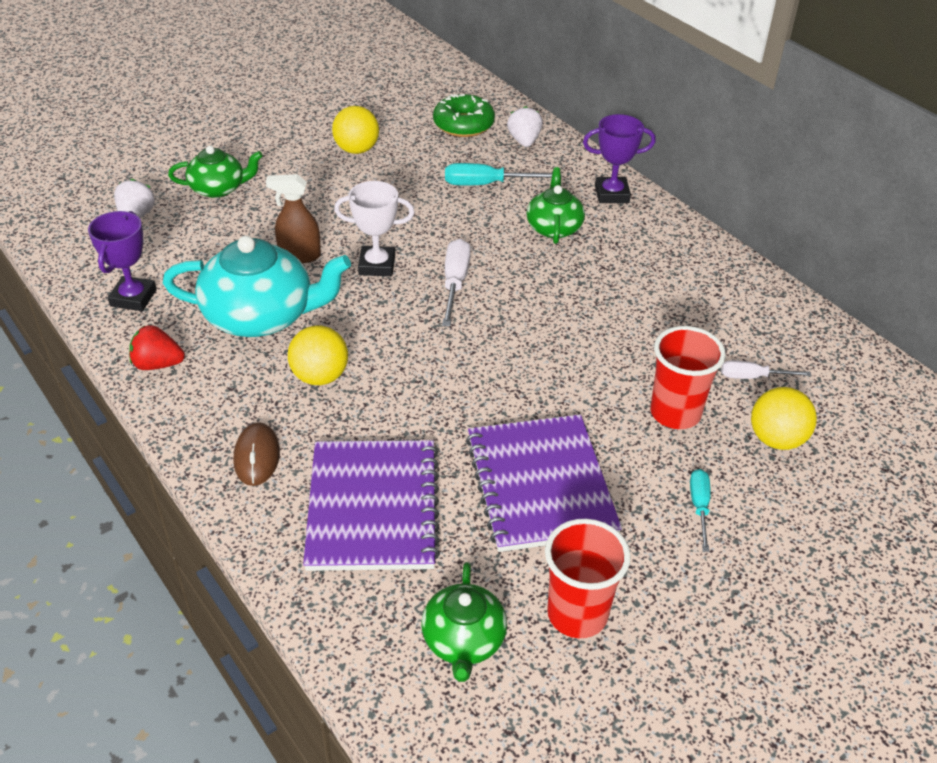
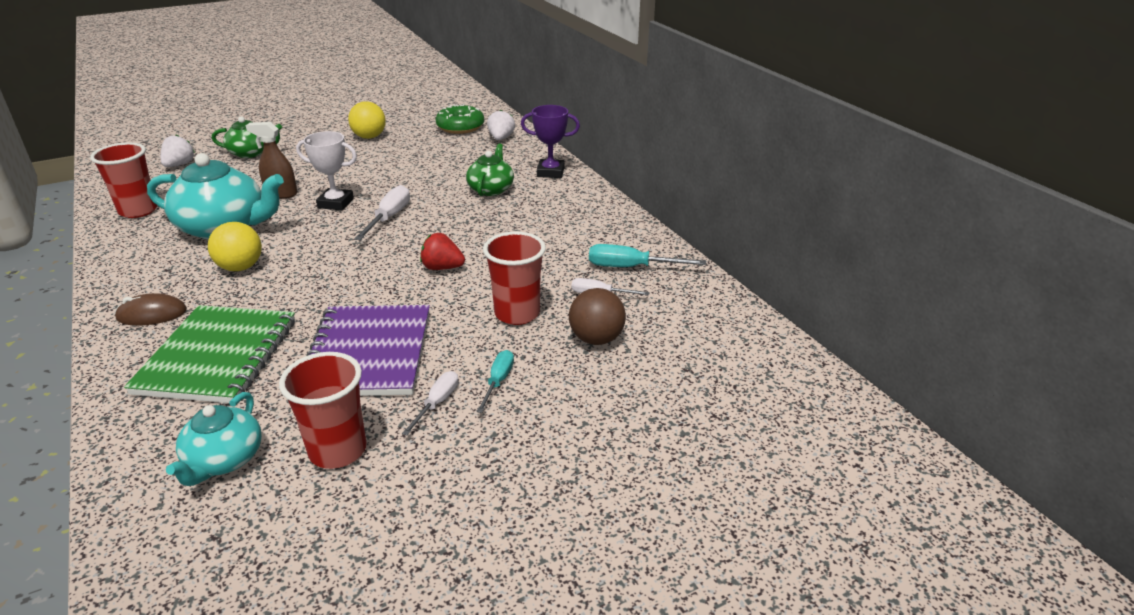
camera: 10 degrees right, 10 degrees down
purple trophy [88,211,157,311] -> red cup [90,142,158,218]
red strawberry [129,325,185,370] -> red strawberry moved to [420,233,465,270]
brown mouse [234,422,280,486] -> brown mouse turned 75 degrees clockwise [115,293,187,326]
purple notebook [303,440,440,571] -> green notebook [124,305,295,403]
green teapot [421,562,507,682] -> turquoise teapot [166,392,262,486]
turquoise screwdriver [445,163,552,186] -> turquoise screwdriver moved to [589,244,706,267]
yellow ball [751,387,817,450] -> brown ball [569,288,626,345]
none -> white screwdriver [402,371,459,436]

